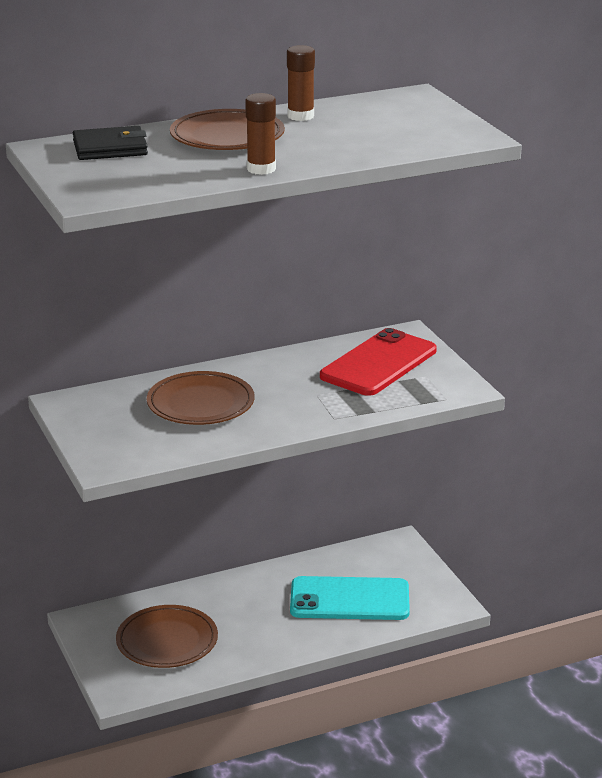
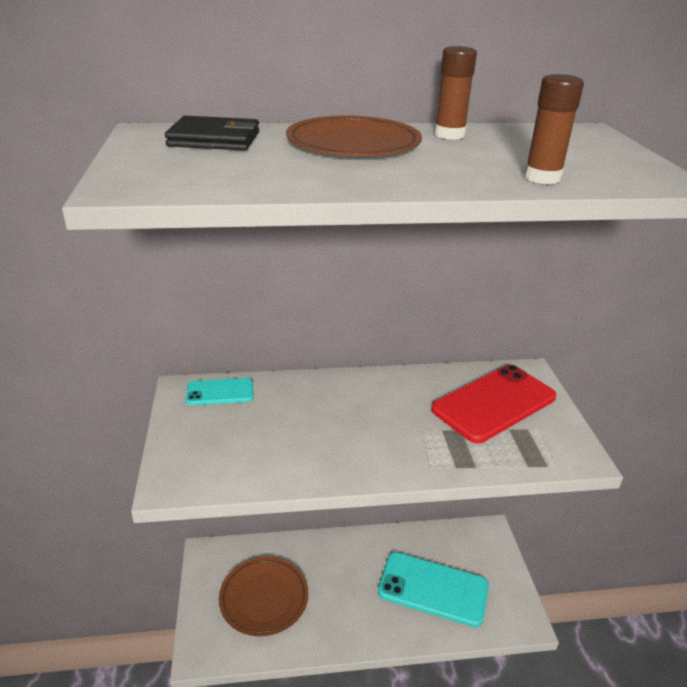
camera: 15 degrees right, 5 degrees up
brown plate [147,371,255,425] -> none
brown glue stick [245,93,276,175] -> brown glue stick moved to [524,74,584,184]
none -> turquoise phone [186,378,253,405]

